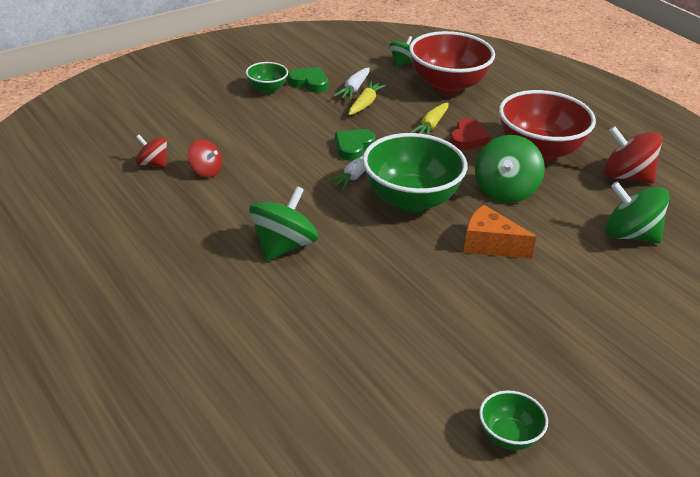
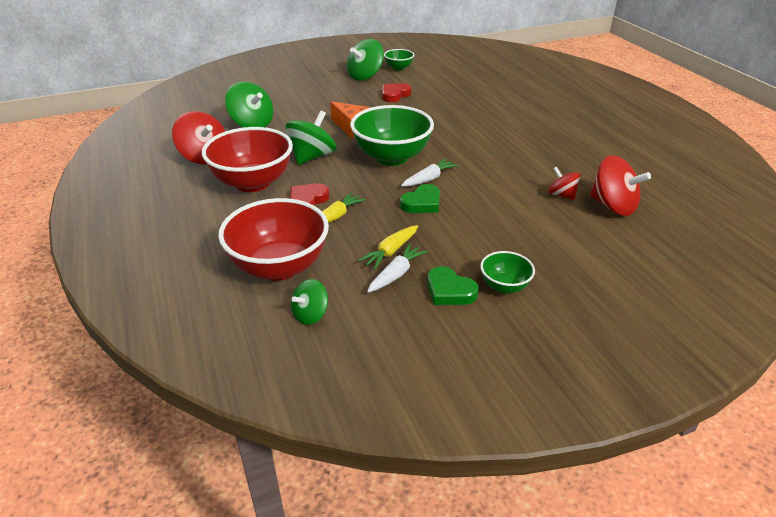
camera: 165 degrees left, 0 degrees up
red spinning top [136,135,167,168] -> red spinning top [590,155,651,216], size x1.71
green spinning top [249,186,318,261] -> green spinning top moved to [347,39,384,81]
none -> red heart [382,83,411,102]

